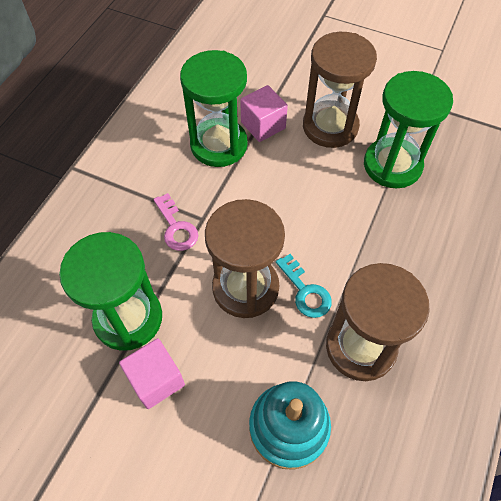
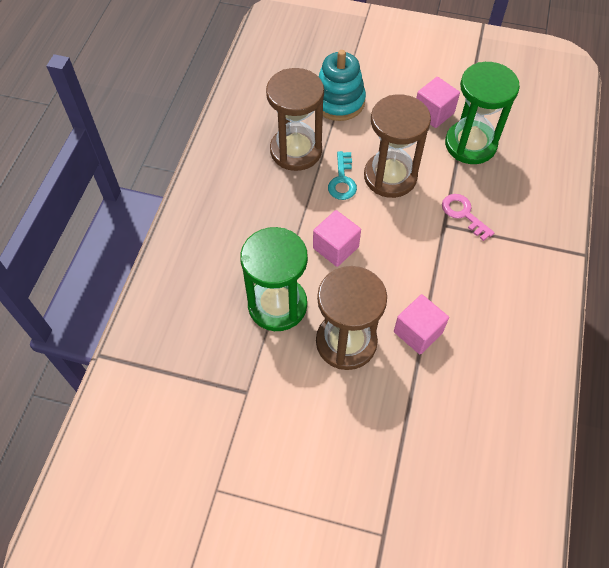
camera: 170 degrees right, 0 degrees up
green hourglass [180,50,248,167] -> none
turquoise key [276,254,332,318] -> turquoise key turned 135 degrees counterclockwise [328,151,357,200]
none -> pink cube [313,210,361,267]

